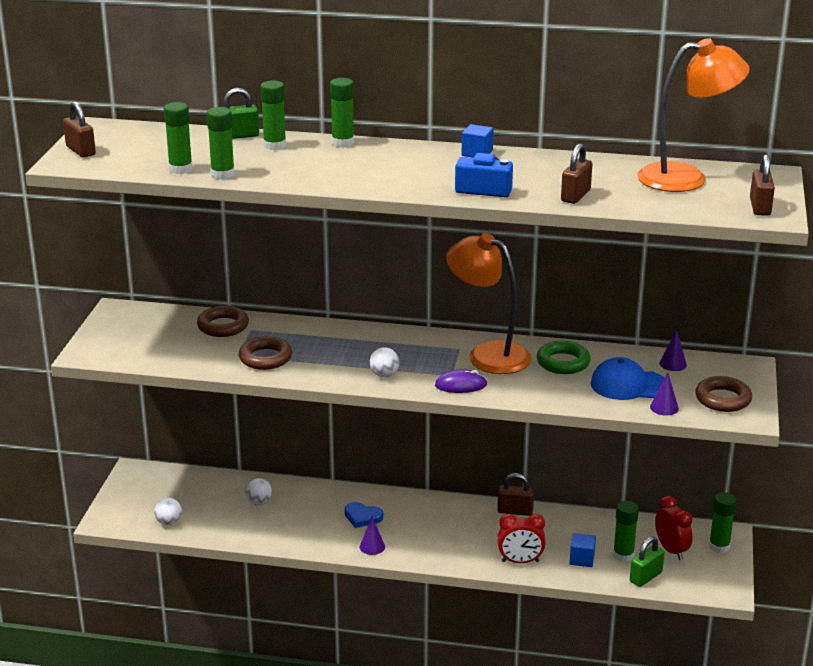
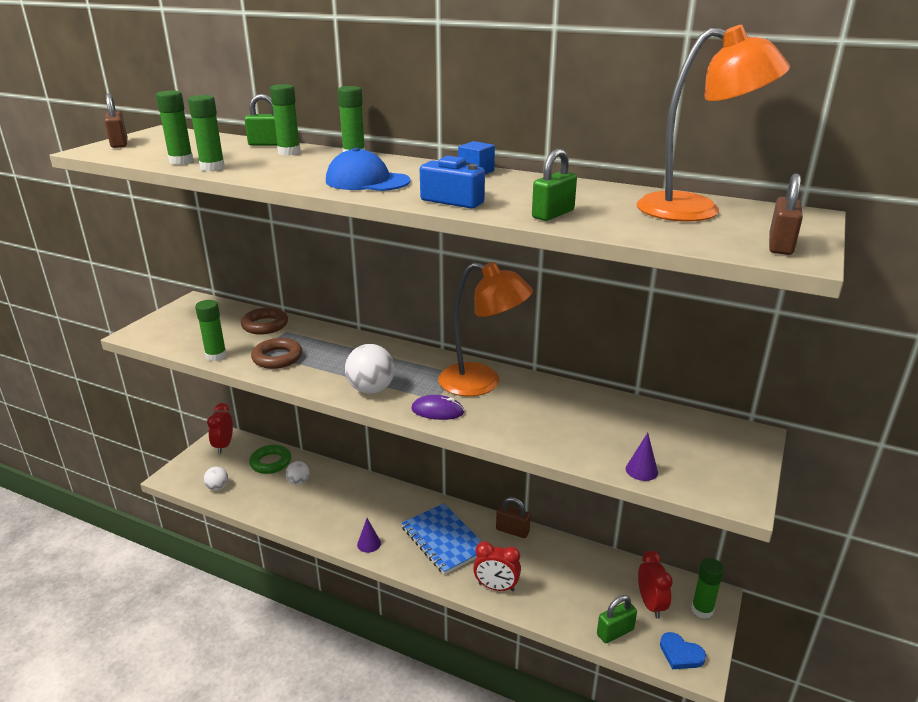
camera: 15 degrees right, 0 degrees up
blue heart [344,502,383,528] -> blue heart moved to [660,632,706,669]
white ball [370,347,399,377] -> white ball [345,344,395,393], size x1.66
orange lamp [446,233,532,374] -> orange lamp turned 150 degrees clockwise [438,262,533,396]
green ring [537,341,591,374] -> green ring moved to [249,445,291,474]
brown padlock [561,143,592,204] -> green padlock [532,149,577,221]
blue cube [569,533,596,567] -> none
blue cap [590,357,664,400] -> blue cap moved to [326,148,410,191]
green glue stick [613,501,639,562] -> green glue stick moved to [195,300,227,361]
purple cone [659,329,687,371] -> none
brown ring [695,376,752,412] -> none
none -> red clock [207,403,233,454]
none -> blue notebook [401,503,482,575]

